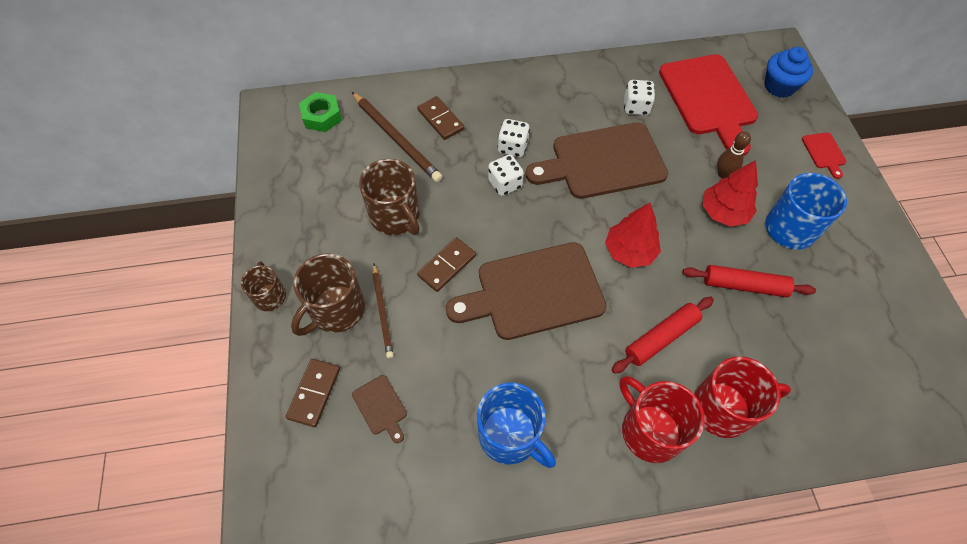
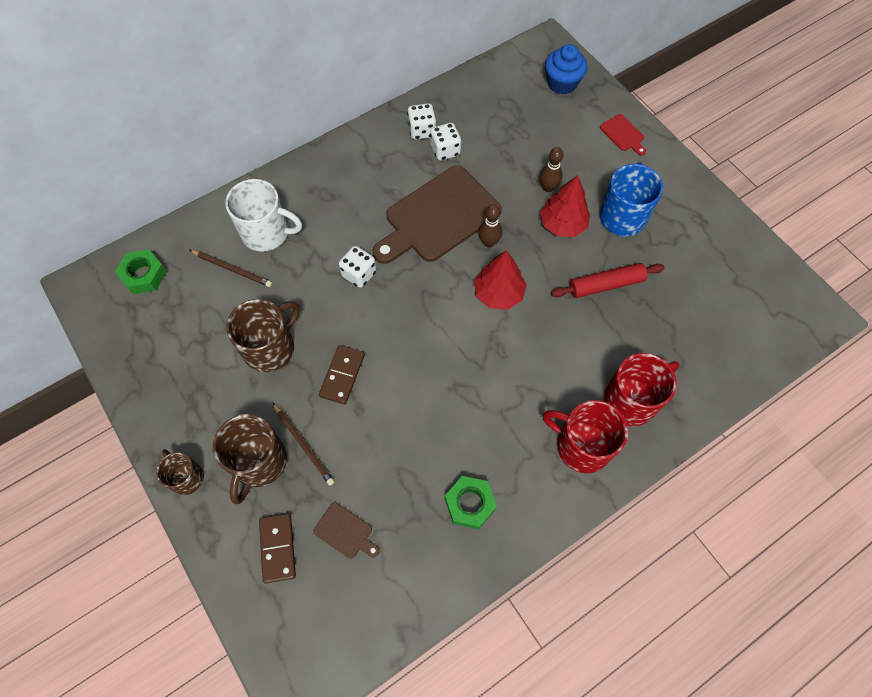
camera: 25 degrees left, 5 degrees up
brown pencil [352,92,443,182] -> brown pencil [190,250,272,287], size x0.62
brown mug [359,159,420,235] -> brown mug turned 75 degrees counterclockwise [226,299,300,372]
brown domino [417,96,464,140] -> white mug [225,179,302,252]
brown cutting board [446,242,607,340] -> none
blue mug [477,383,556,468] -> green nut [445,476,497,529]
white dice [498,119,530,157] -> white dice moved to [407,103,436,140]
red rolling pin [612,297,714,374] -> none
red cutting board [659,54,758,156] -> none
none -> brown bowling pin [479,205,502,247]

